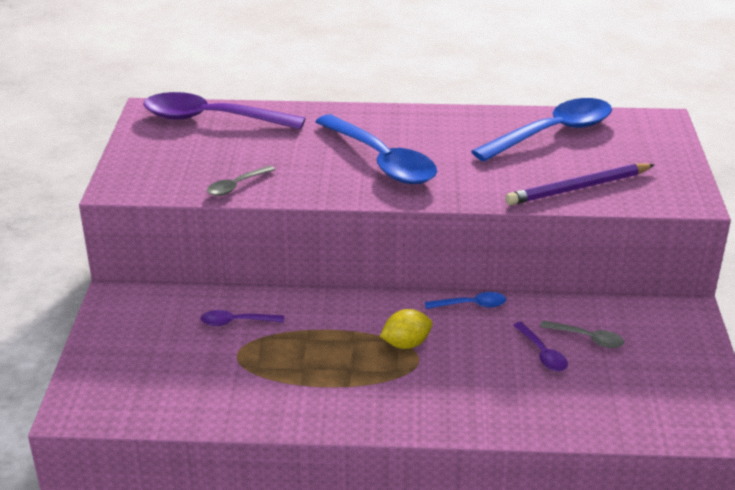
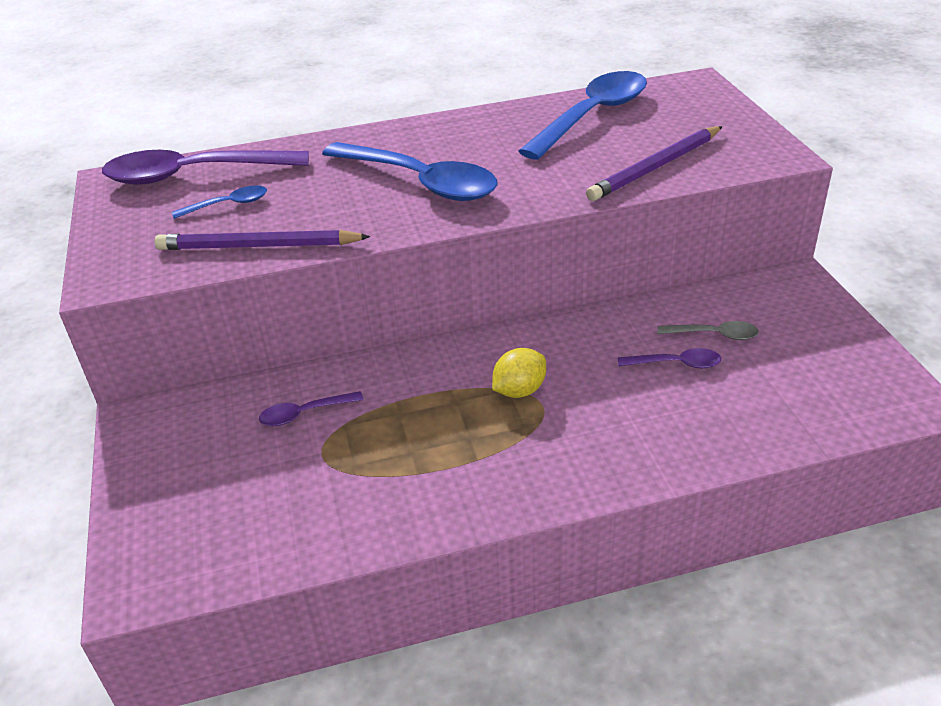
camera: 15 degrees left, 5 degrees up
grey spoon [207,165,275,196] -> purple pencil [155,230,371,250]
blue spoon [425,292,506,309] -> blue spoon moved to [172,185,267,219]
purple spoon [513,322,568,371] -> purple spoon turned 45 degrees counterclockwise [618,348,721,368]

